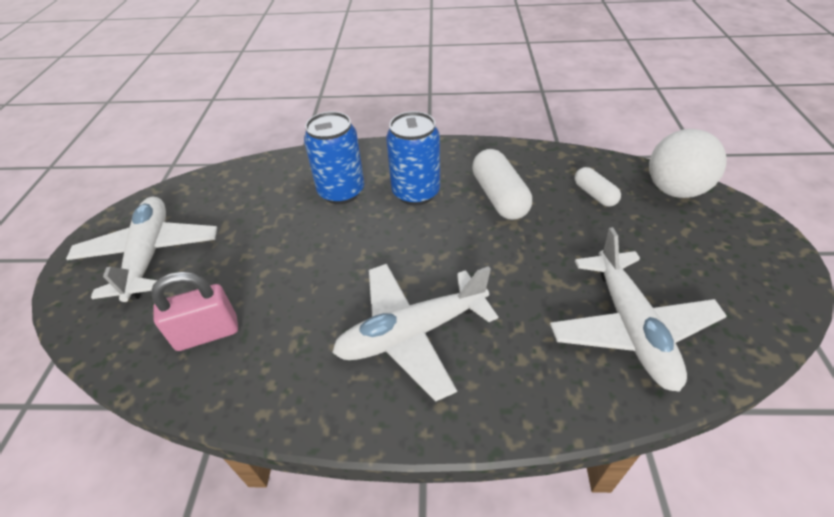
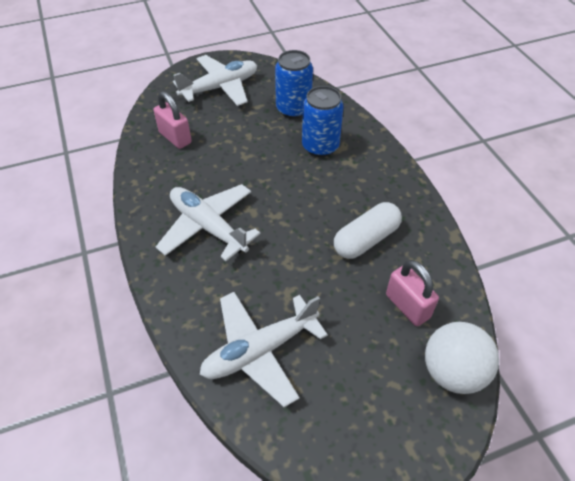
camera: 65 degrees right, 5 degrees up
blue can [386,111,440,205] -> blue can moved to [275,50,313,119]
white capsule [575,167,621,207] -> pink padlock [386,260,439,326]

